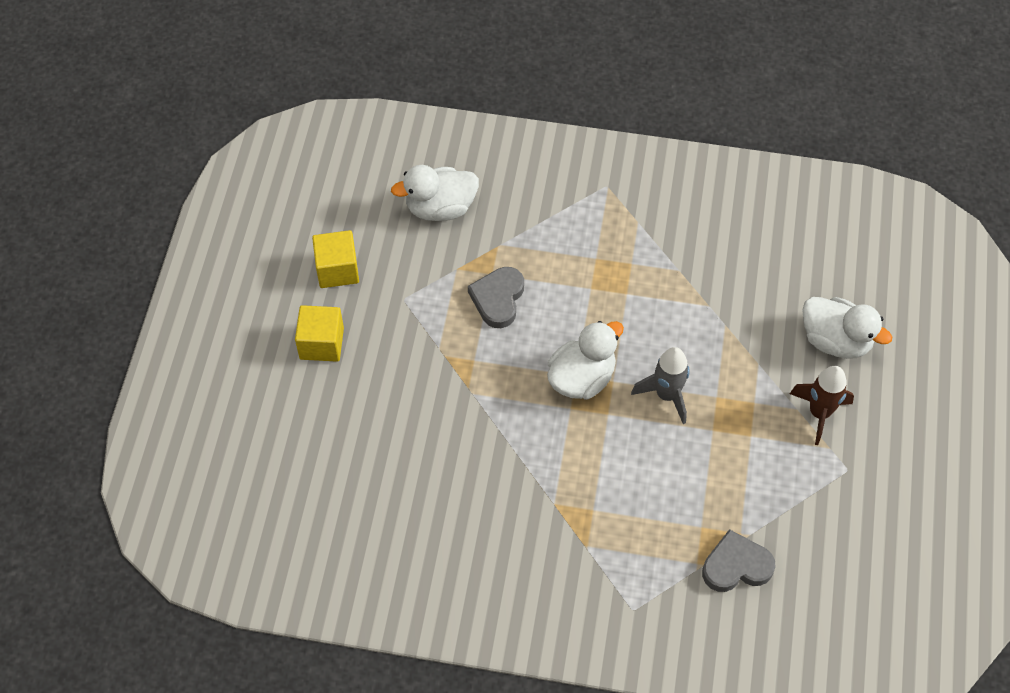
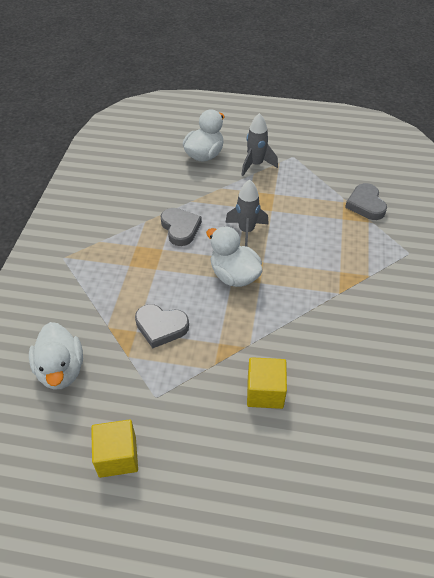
camera: 90 degrees left, 10 degrees down
yellow cube [295,305,344,362] -> yellow cube moved to [247,357,287,409]
brown rocket [790,366,854,445] -> grey rocket [241,113,278,176]
none -> grey heart [161,208,202,246]

